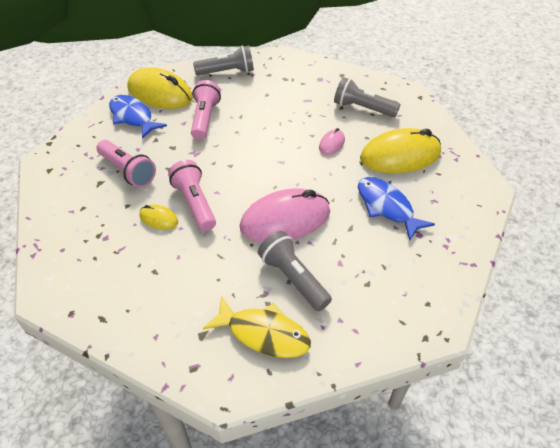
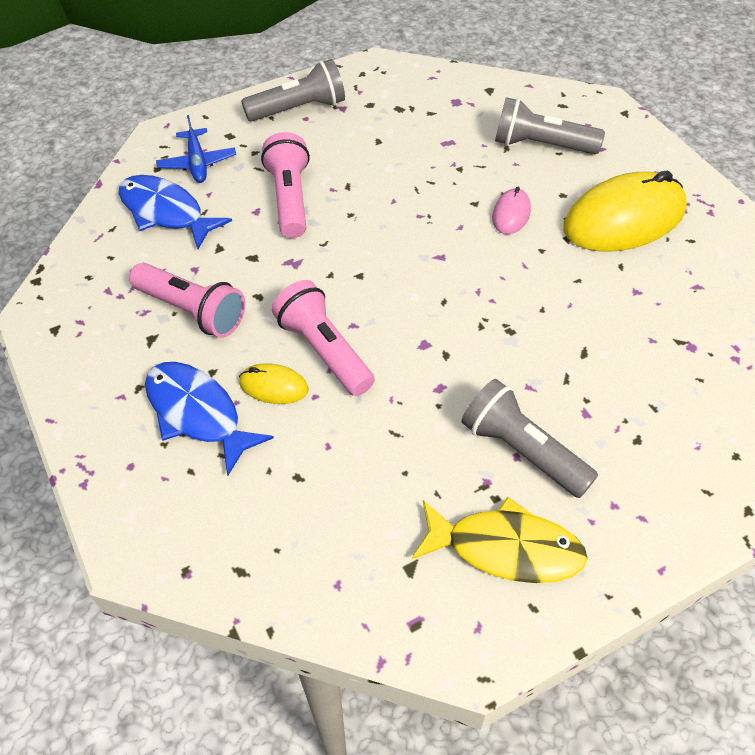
camera: 10 degrees left, 5 degrees up
yellow mouse [127,67,193,109] -> blue plane [156,115,236,183]
pink mouse [240,188,330,243] -> none
blue fish [358,177,435,241] -> blue fish moved to [145,362,274,476]

